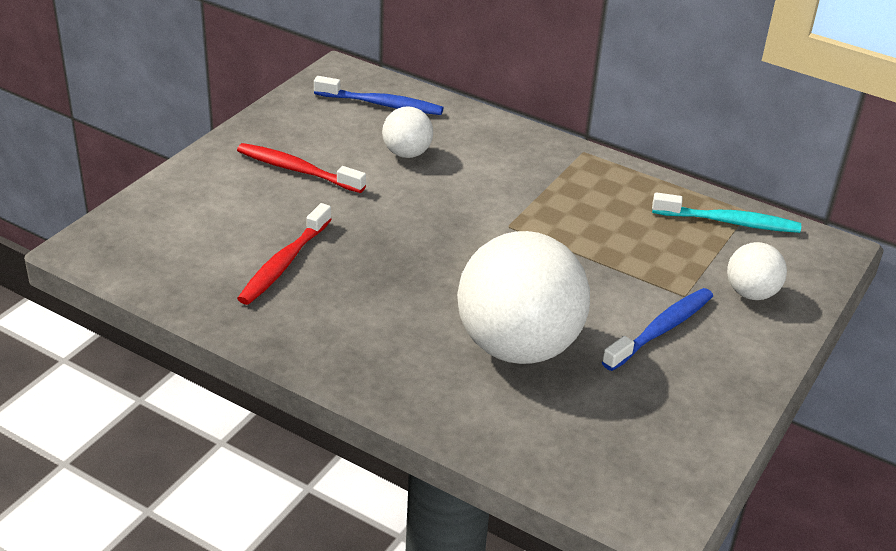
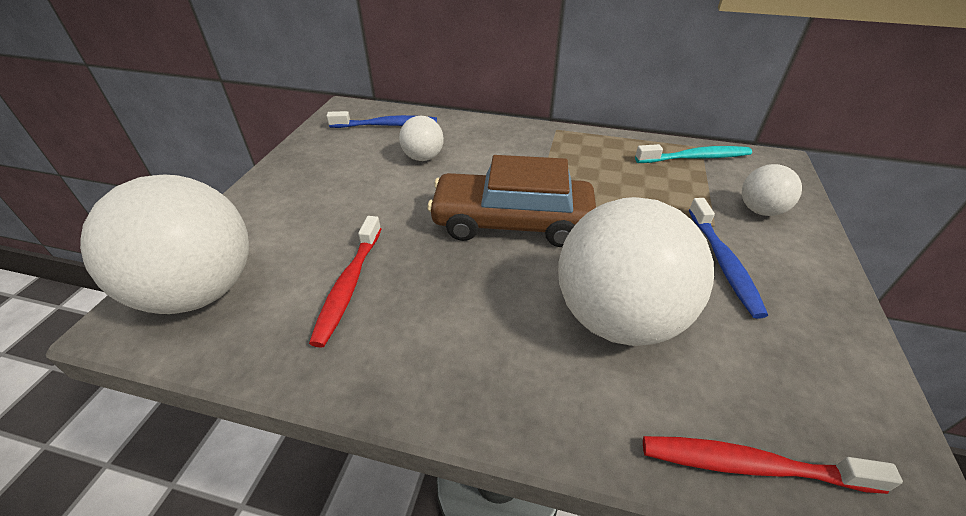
camera: 15 degrees left, 5 degrees up
red toothbrush [237,143,366,193] -> red toothbrush moved to [643,436,903,494]
blue toothbrush [602,288,713,371] -> blue toothbrush turned 150 degrees clockwise [689,198,768,319]
none -> white ball [80,175,249,314]
none -> brown car [427,155,596,247]

